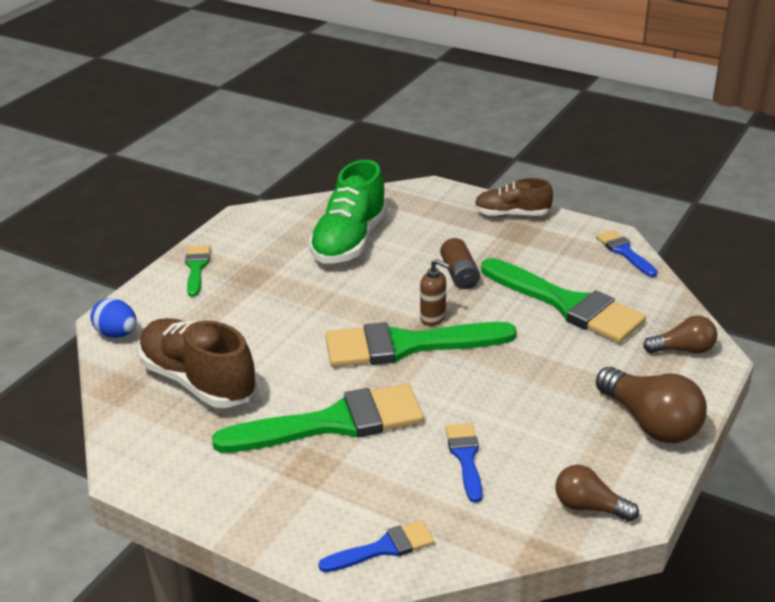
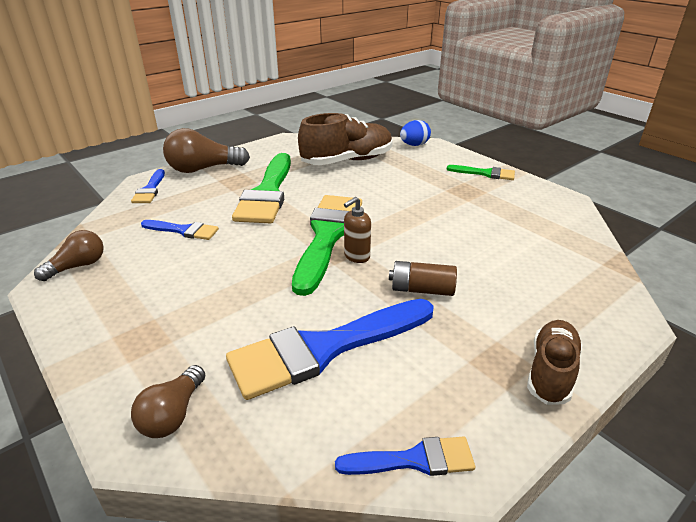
camera: 110 degrees right, 0 degrees up
green shoe [309,160,387,264] -> none
green brush [481,258,646,343] -> blue brush [226,299,434,400]
brown light bulb [596,367,707,443] -> brown light bulb moved to [163,128,250,173]

